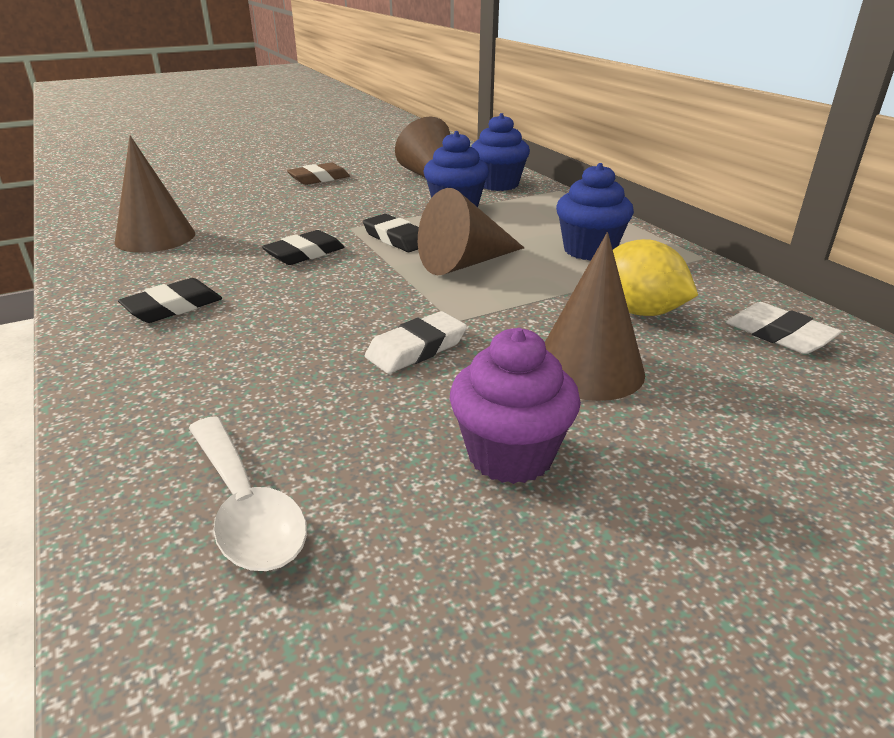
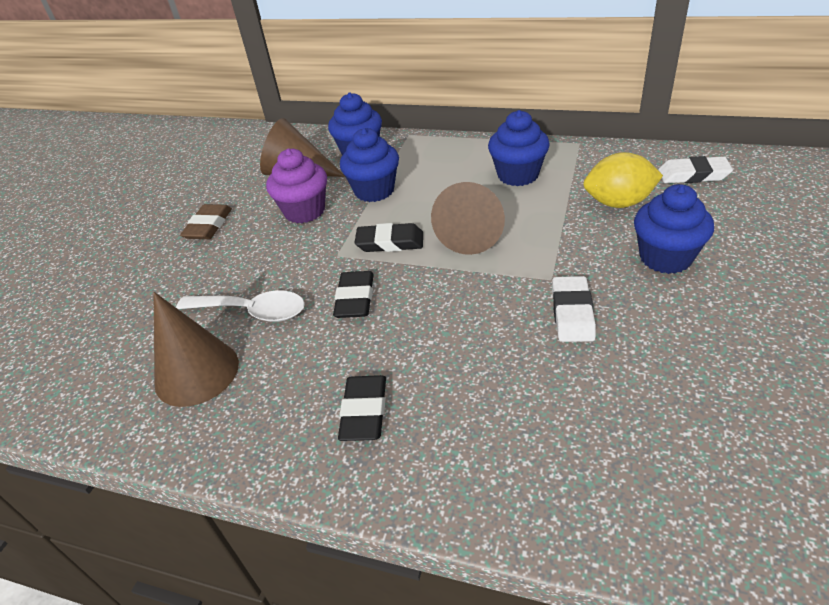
camera: 40 degrees left, 10 degrees up
white spoon [189,416,307,571] -> white spoon moved to [176,291,305,322]
purple cupcake [450,328,581,484] -> purple cupcake moved to [266,148,327,223]
brown cone [545,232,645,401] -> blue cupcake [634,184,714,274]

